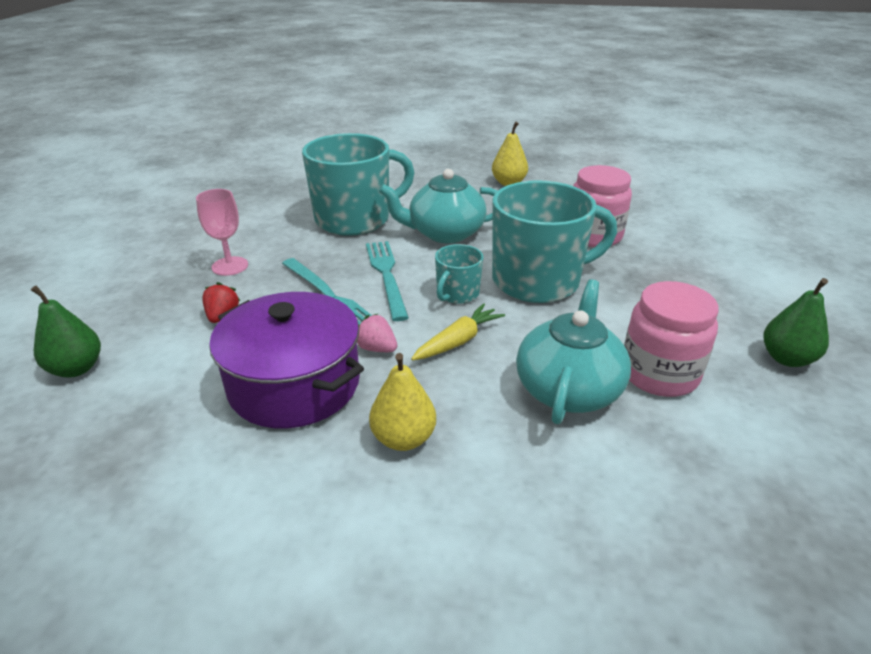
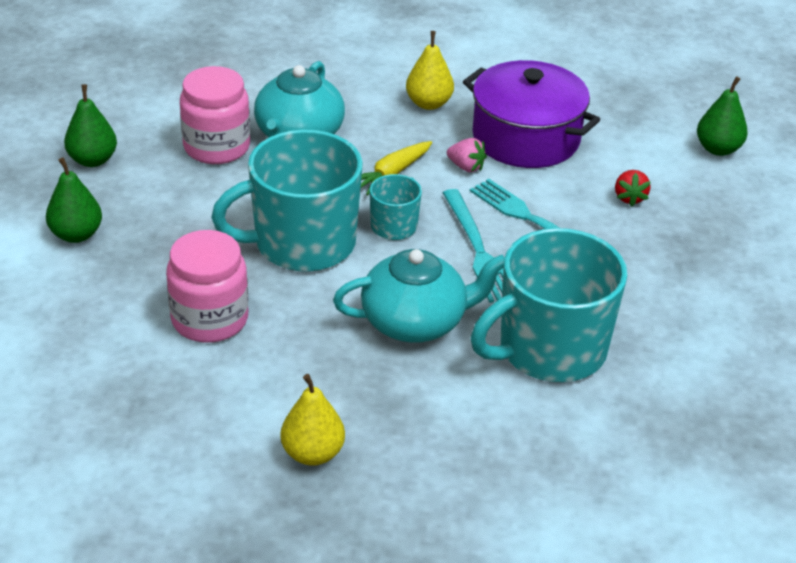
camera: 175 degrees right, 5 degrees up
pink goblet [196,189,248,276] -> none
none -> green pear [46,157,102,243]

